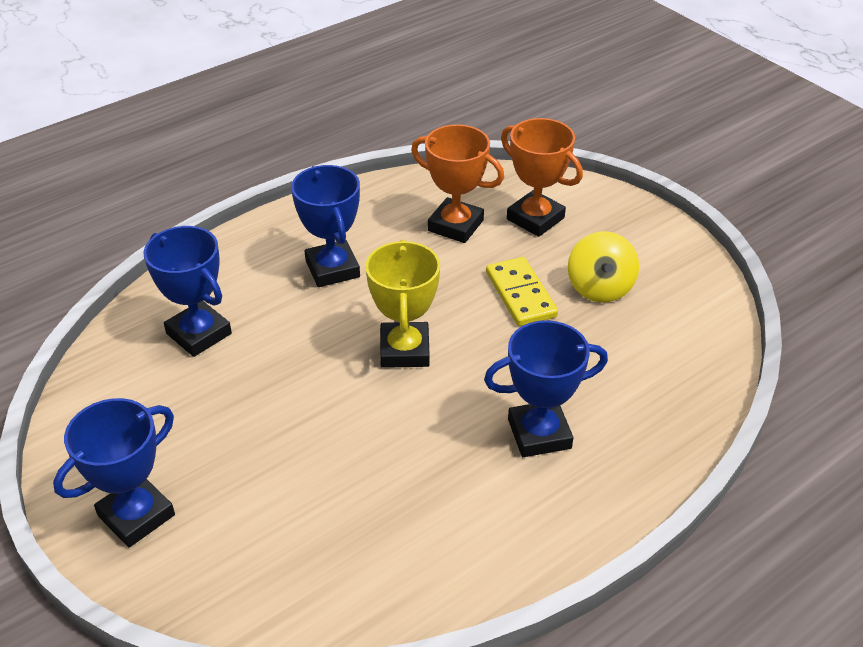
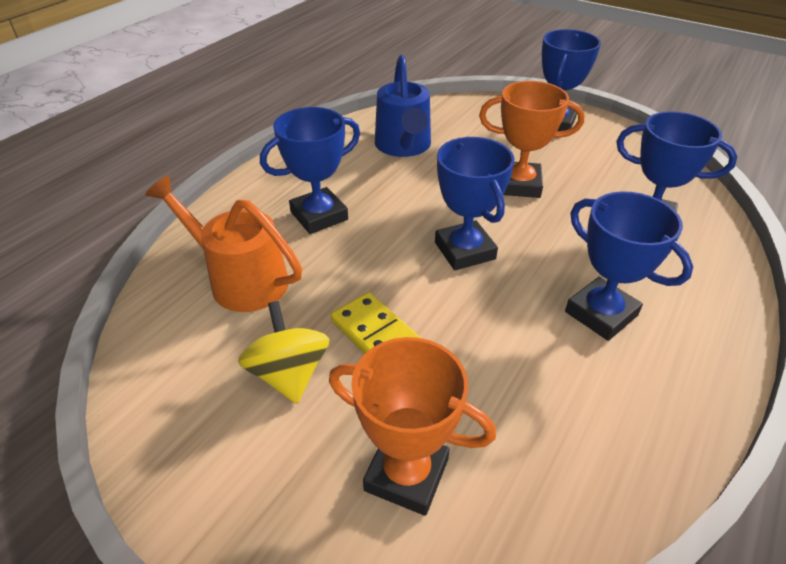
camera: 160 degrees right, 0 degrees up
yellow trophy [365,240,440,368] -> blue trophy [435,137,514,270]
orange trophy [411,124,504,243] -> orange trophy moved to [479,81,585,198]
none -> orange watering can [145,175,302,312]
none -> blue watering can [375,55,431,157]

